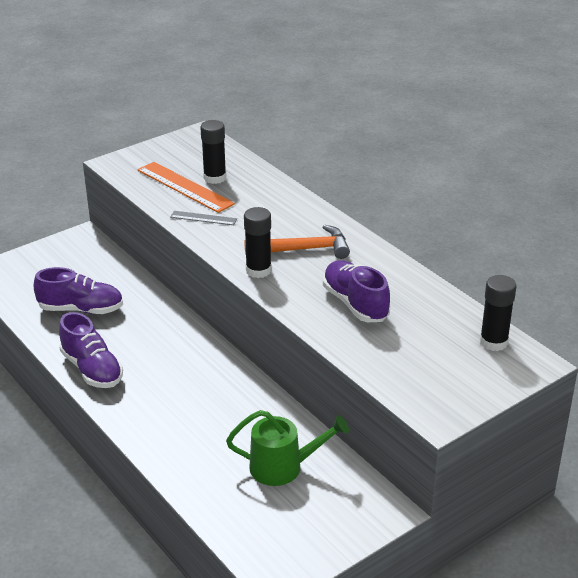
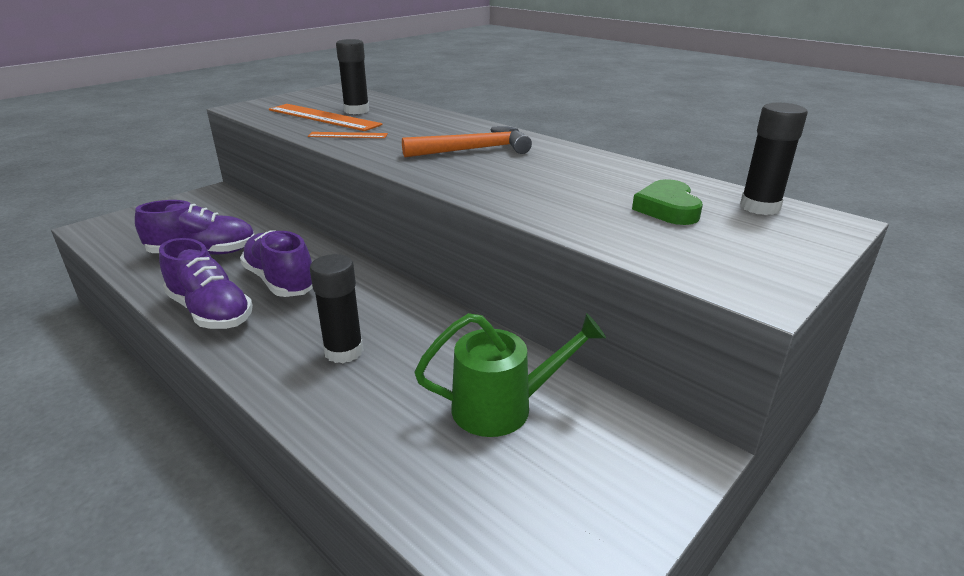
camera: 10 degrees left, 5 degrees down
grey ruler [170,211,237,225] -> orange ruler [308,132,388,138]
black glue stick [244,207,272,278] -> black glue stick moved to [310,254,363,363]
purple shoe [323,260,390,322] -> purple shoe moved to [240,230,313,297]
none -> green heart [632,179,703,225]

